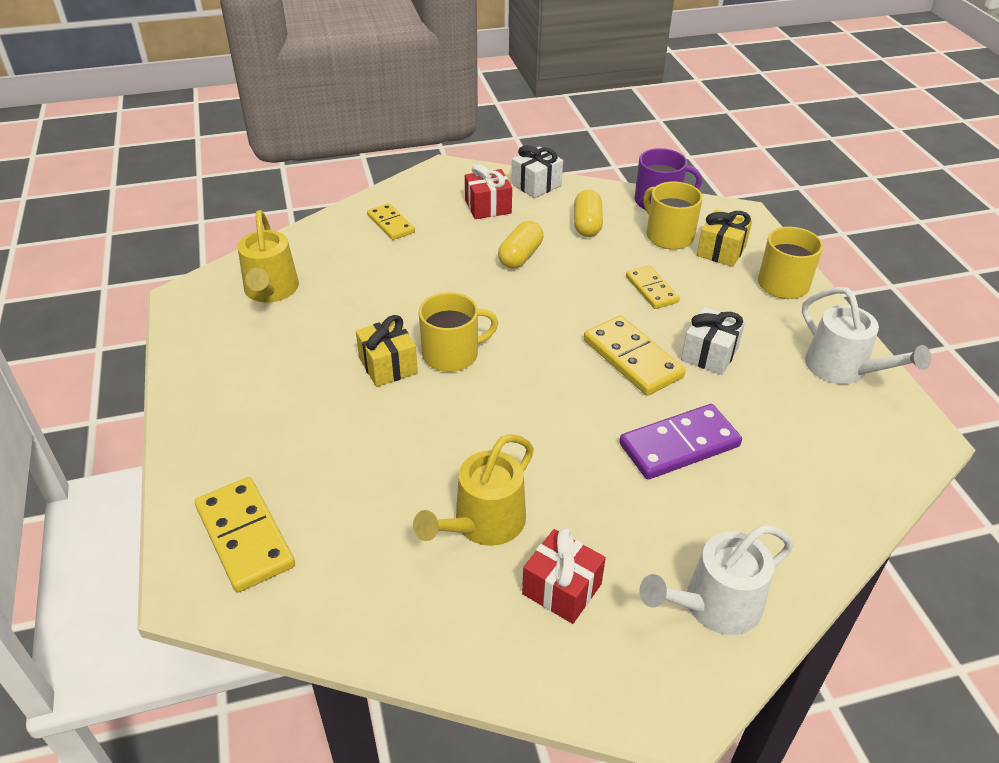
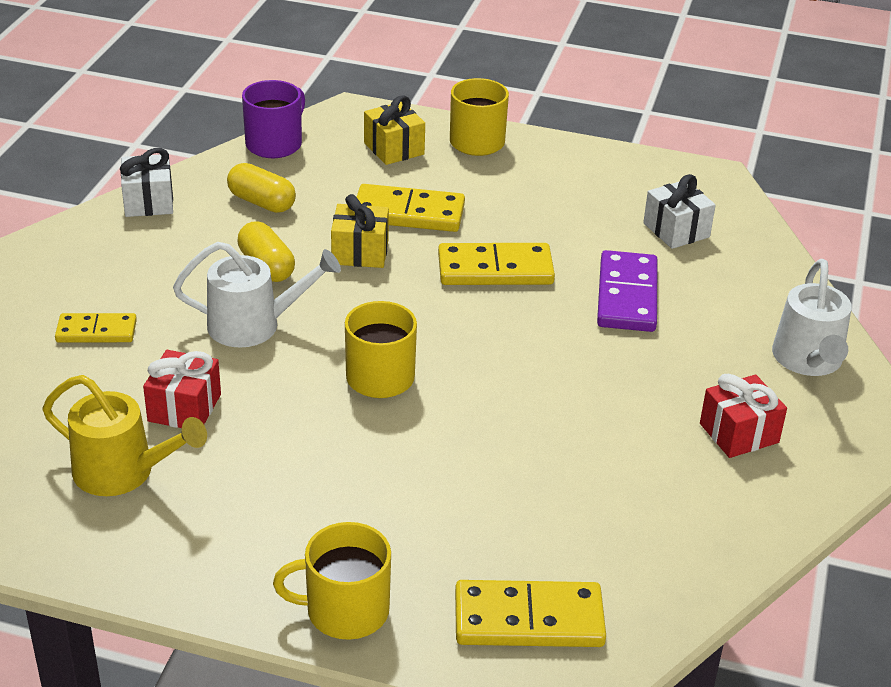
camera: 60 degrees left, 5 degrees down
yellow gift [356,315,418,387] -> yellow gift moved to [331,194,389,268]
yellow watering can [413,434,534,546] -> none
red gift [465,164,512,219] -> red gift moved to [143,350,221,428]
yellow domino [626,266,680,309] -> yellow domino [357,184,465,232], size x1.58
yellow mug [643,182,703,250] -> yellow mug moved to [273,522,391,640]
white gift [681,307,745,375] -> white gift moved to [643,174,716,249]
white watering can [802,287,931,384] -> white watering can moved to [173,242,341,348]

